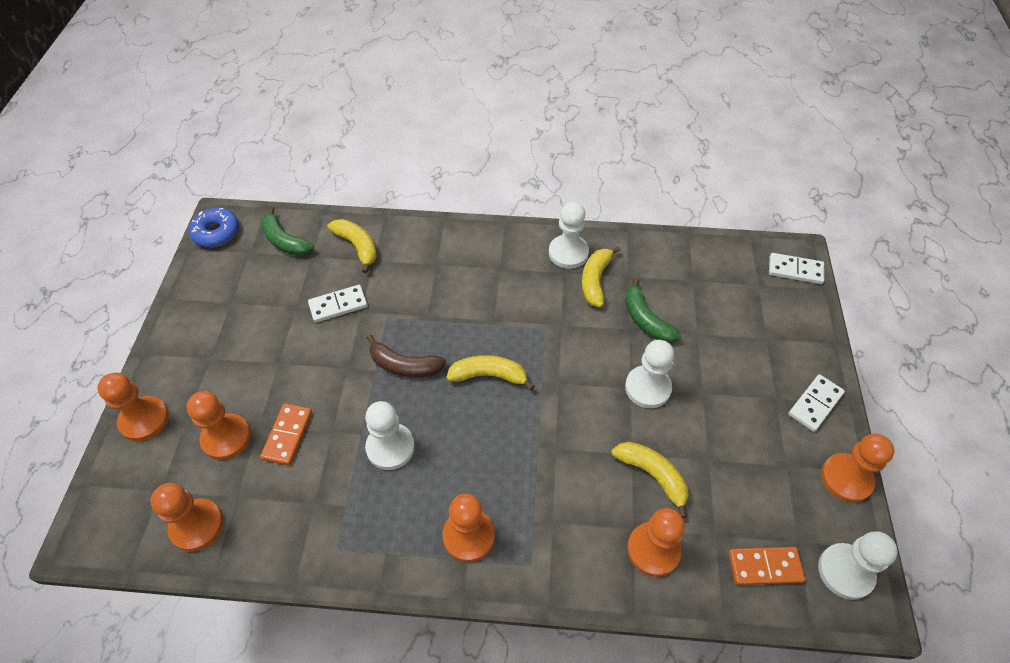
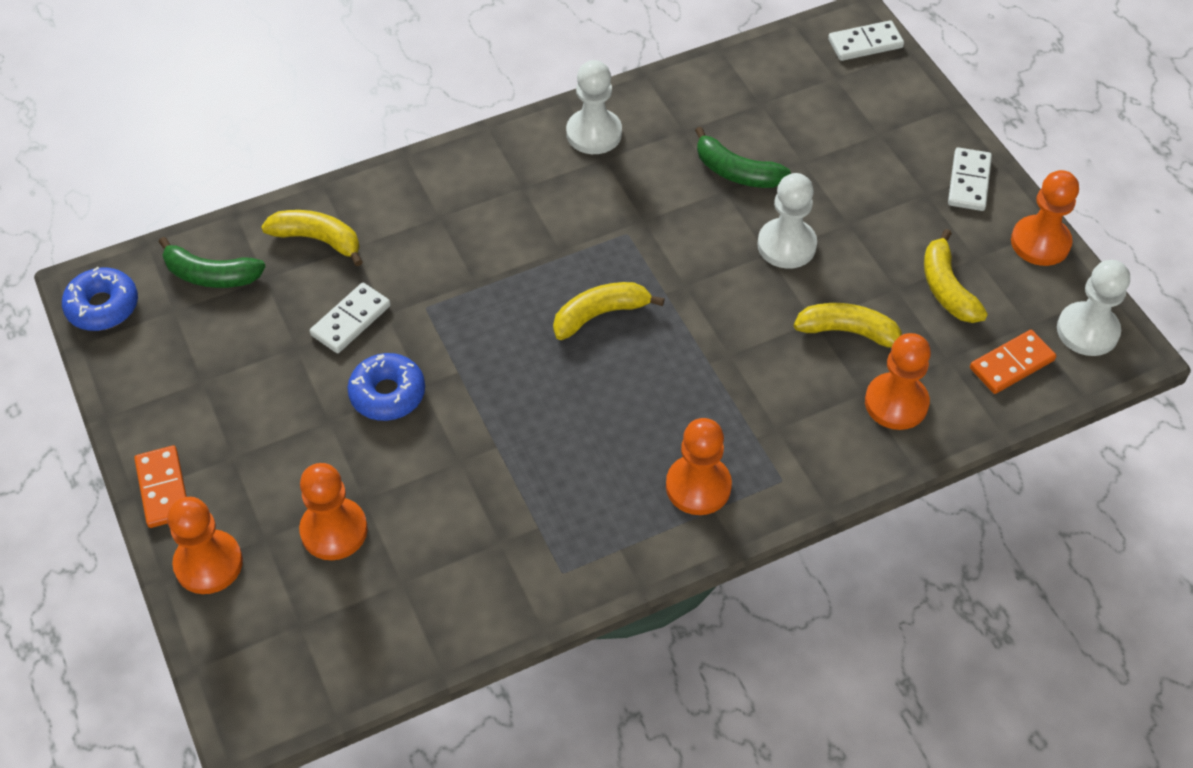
camera: 30 degrees left, 0 degrees up
orange pawn [150,483,223,552] -> none
orange domino [260,404,312,465] -> orange domino moved to [134,446,187,528]
white pawn [365,401,415,470] -> none
brown banana [367,334,446,378] -> none
yellow banana [582,246,620,307] -> yellow banana moved to [924,229,988,323]
none -> blue donut [348,353,425,421]

